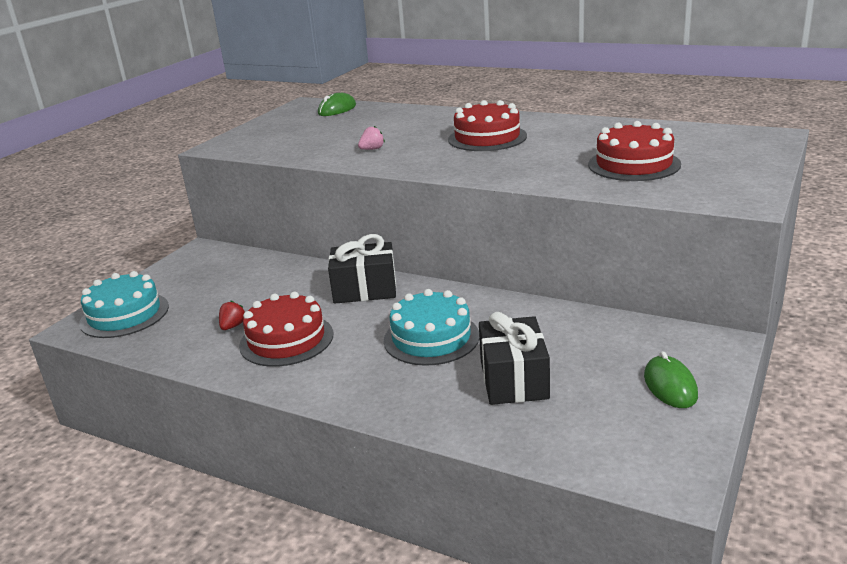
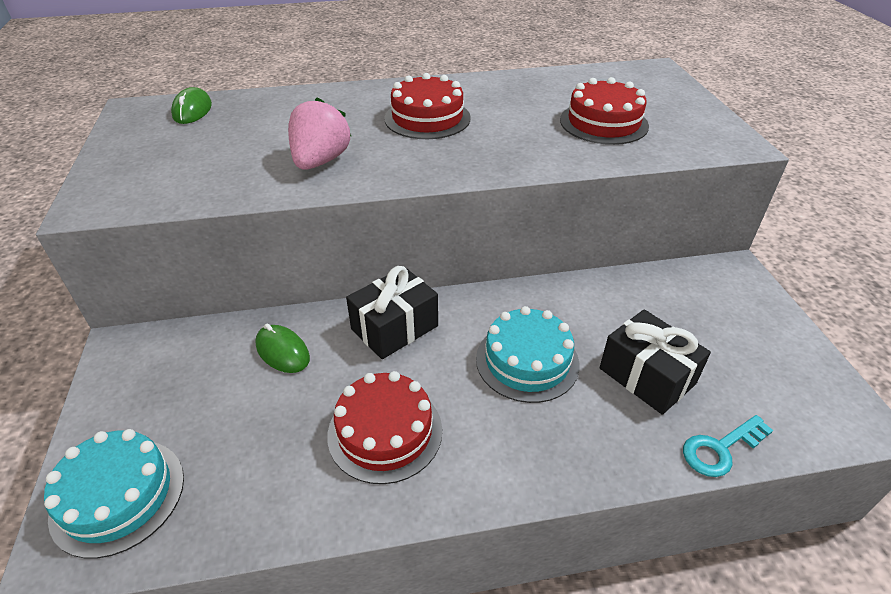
camera: 40 degrees left, 15 degrees up
red strawberry [219,301,245,330] -> none
pink strawberry [358,126,385,150] -> pink strawberry [288,97,351,170], size x2.16
green mouse [644,351,698,408] -> green mouse moved to [255,324,310,373]
none -> turquoise key [683,415,773,477]

